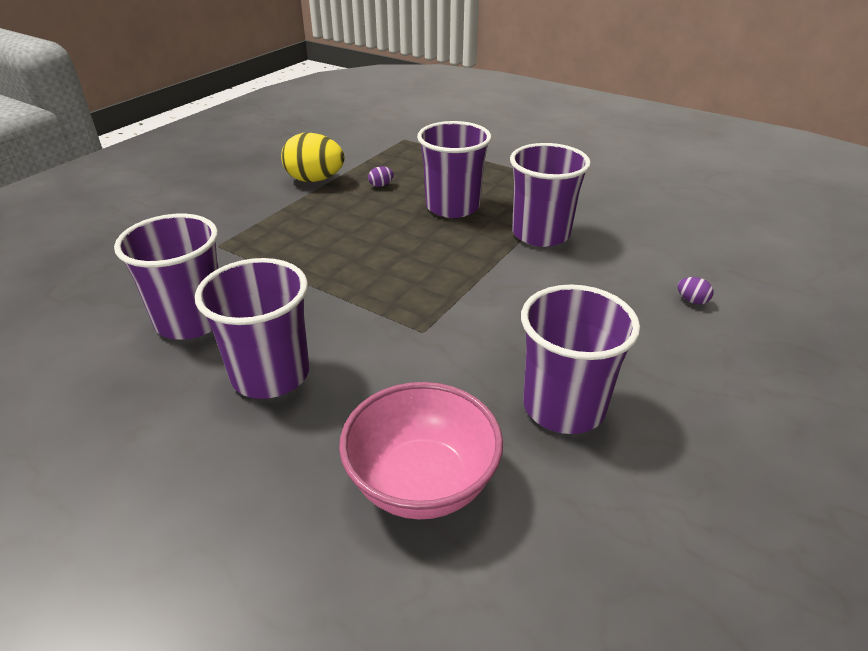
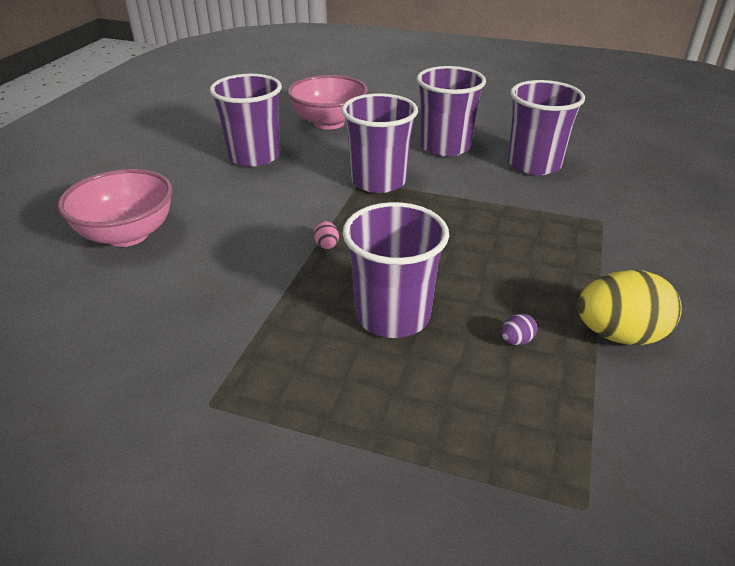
camera: 165 degrees right, 0 degrees up
purple cup [510,143,591,247] -> purple cup moved to [341,93,418,193]
purple egg [677,277,714,305] -> pink bowl [58,169,173,247]
none -> pink egg [314,221,339,249]

